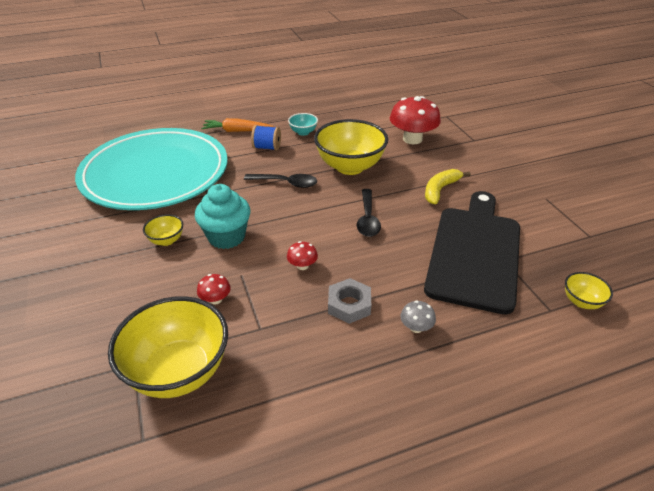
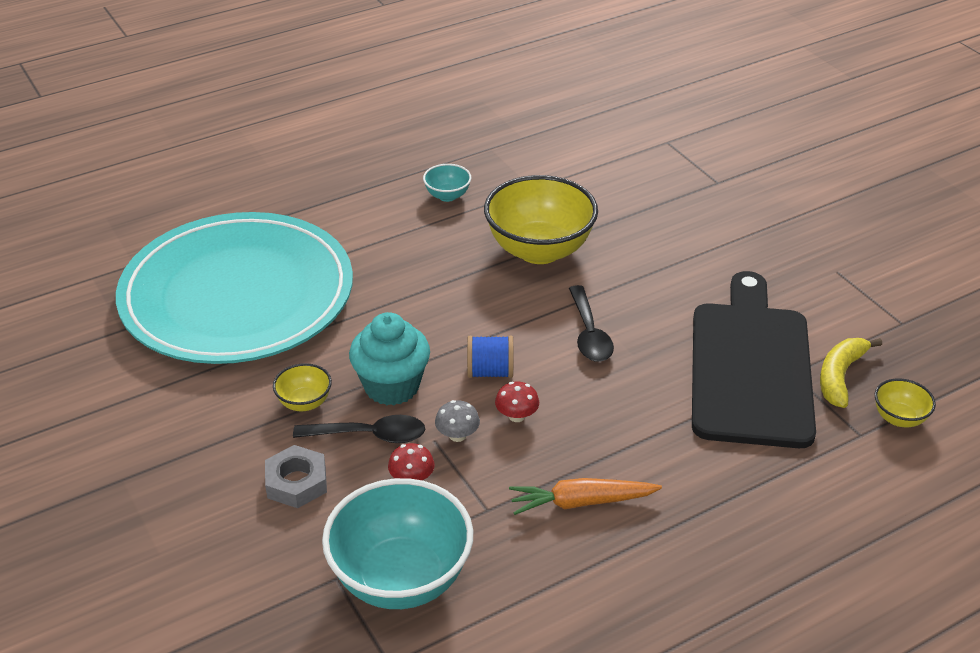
camera: 10 degrees left, 0 degrees up
yellow bowl [108,296,228,398] -> turquoise bowl [322,478,473,609]
orange carrot [201,118,274,132] -> orange carrot moved to [509,478,662,515]
black spoon [244,174,317,188] -> black spoon moved to [293,415,425,443]
blue spool [251,125,281,151] -> blue spool moved to [467,336,513,378]
grey nut [328,278,371,324] -> grey nut moved to [265,445,327,508]
red mushroom [390,96,441,144] -> none
grey mushroom [400,300,436,333] -> grey mushroom moved to [435,400,480,442]
yellow banana [425,169,471,204] -> yellow banana moved to [820,338,882,408]

